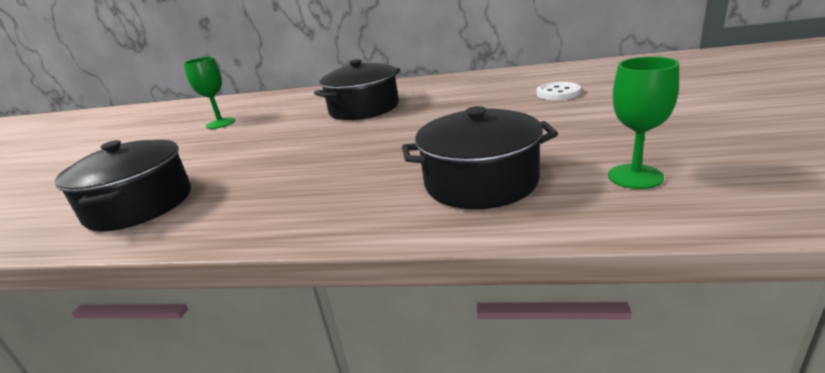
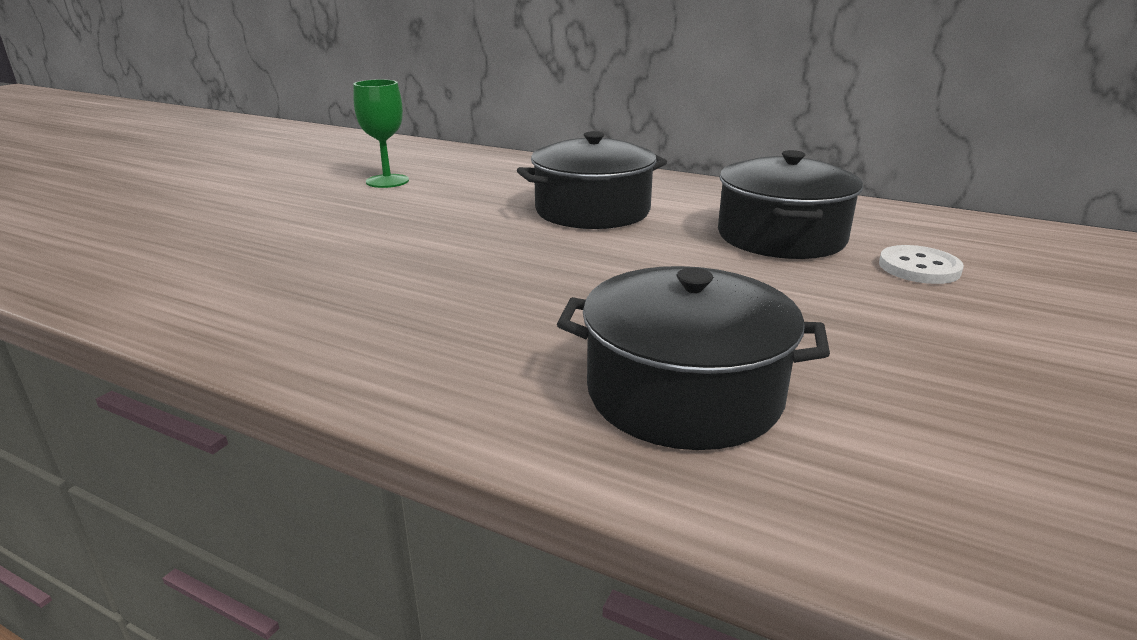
camera: 15 degrees right, 0 degrees up
black pot [55,140,191,232] -> black pot moved to [718,150,863,259]
green goblet [608,57,679,189] -> none

